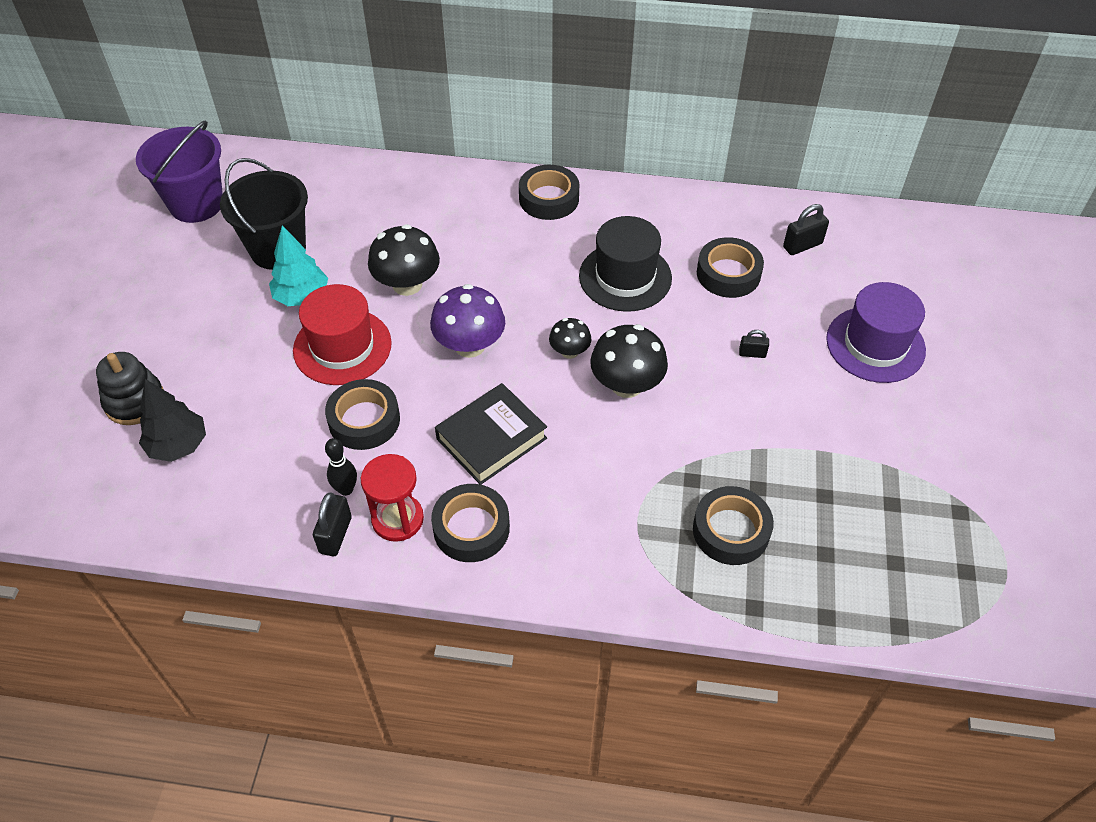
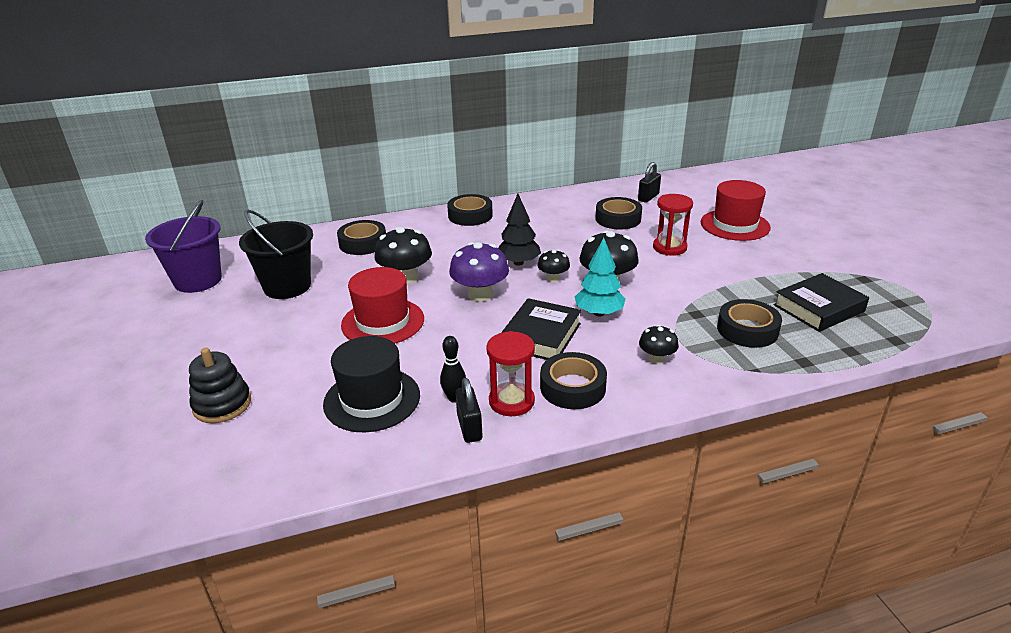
camera: 25 degrees left, 20 degrees down
black tree [139,379,206,462] -> black tree moved to [498,194,541,266]
turquoise tree [269,225,328,306] -> turquoise tree moved to [575,238,626,316]
black tape [325,379,400,450] -> black tape moved to [337,220,386,255]
black hat [579,216,672,312] -> black hat moved to [323,336,420,432]
black padlock [739,330,769,358] -> red hourglass [653,194,693,256]
purple hat [826,282,926,383] -> red hat [701,180,771,241]
none -> black mushroom [639,325,679,364]
none -> black book [774,273,869,332]

